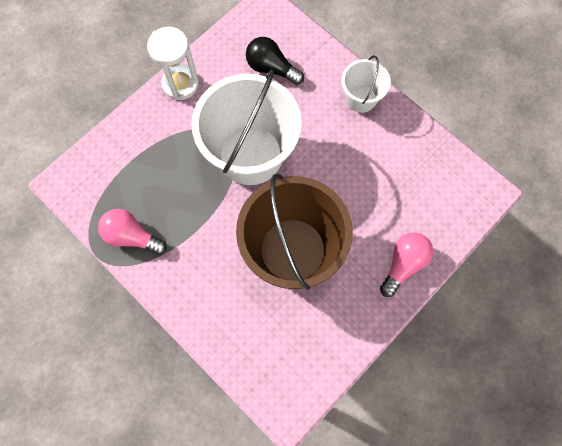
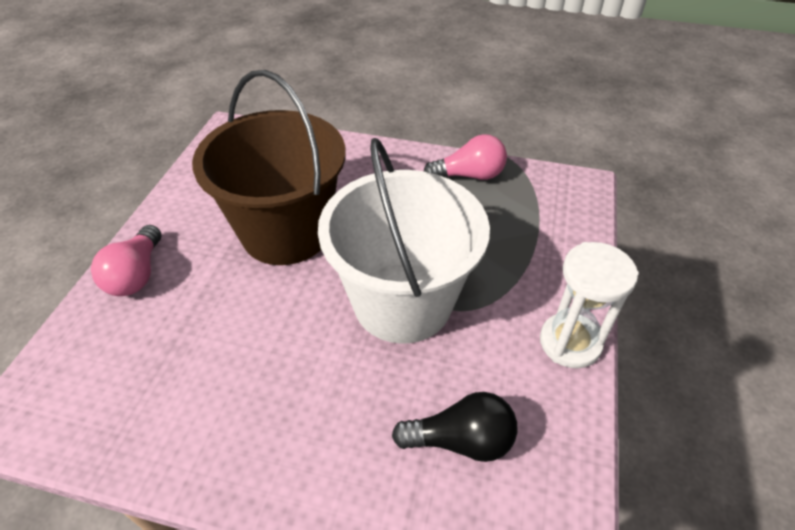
camera: 150 degrees right, 25 degrees down
white bucket [341,55,391,113] -> none

